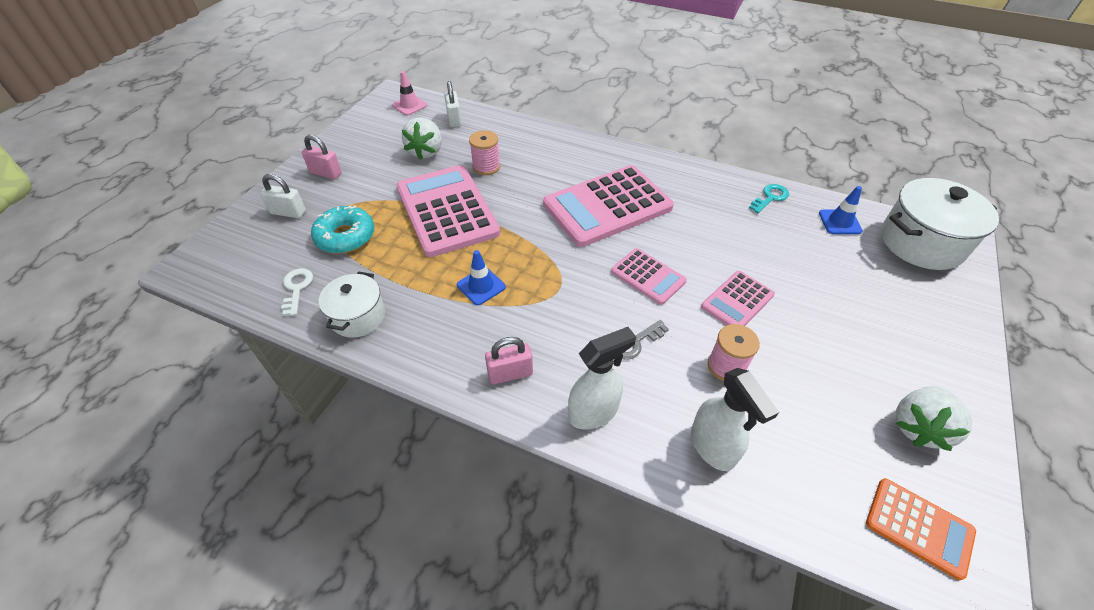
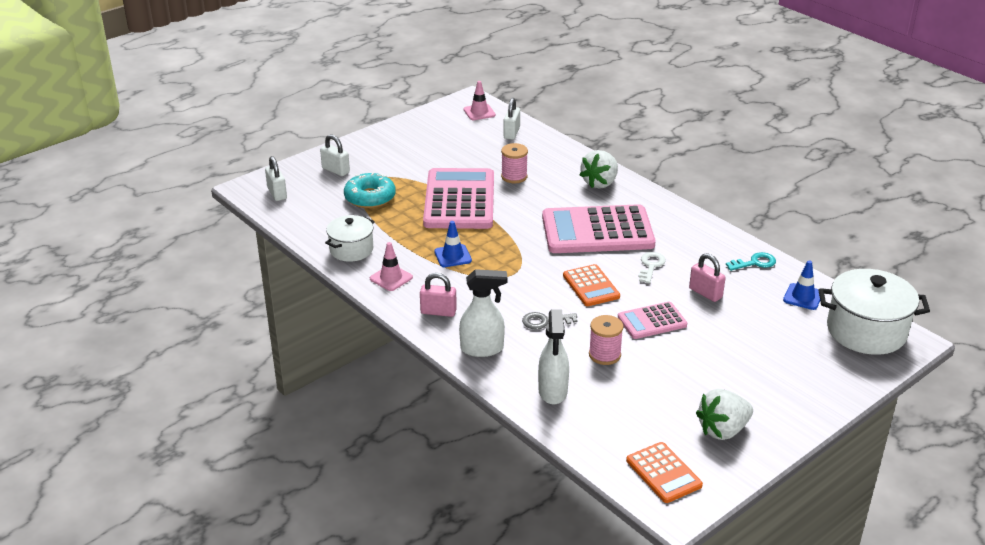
camera: 25 degrees right, 15 degrees down
white key [281,268,313,316] -> white key moved to [638,252,666,283]
pink padlock [302,135,342,179] -> pink padlock moved to [689,253,726,302]
white strawberry [402,117,442,160] -> white strawberry moved to [580,150,618,189]
pink calculator [611,248,687,305] -> orange calculator [563,264,620,306]
none -> white padlock [265,156,287,201]
none -> pink traffic cone [370,242,413,291]

